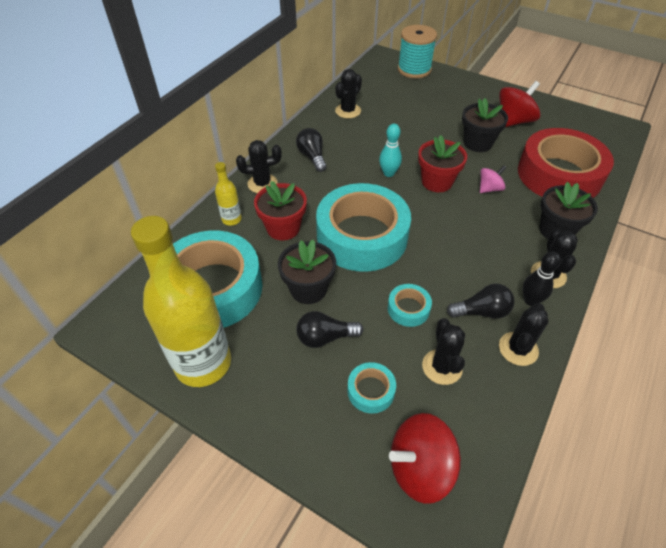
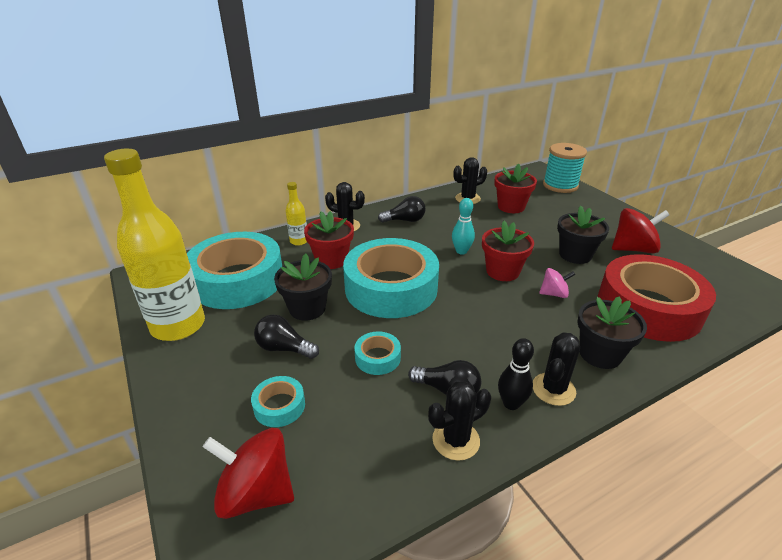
camera: 30 degrees right, 15 degrees down
black light bulb [296,128,327,172] -> black light bulb turned 75 degrees clockwise [378,196,426,223]
black cactus [422,318,465,385] -> none
none -> red flower pot [494,164,537,213]

